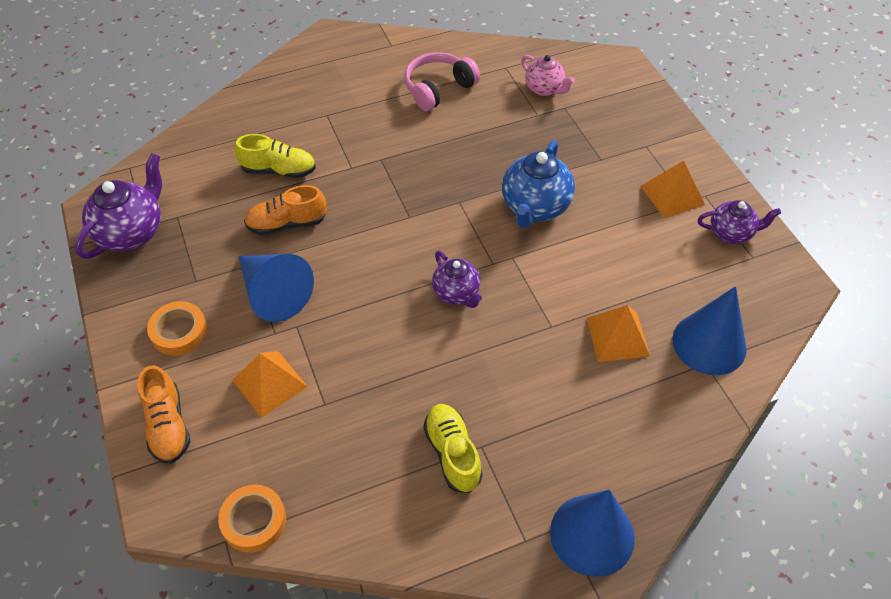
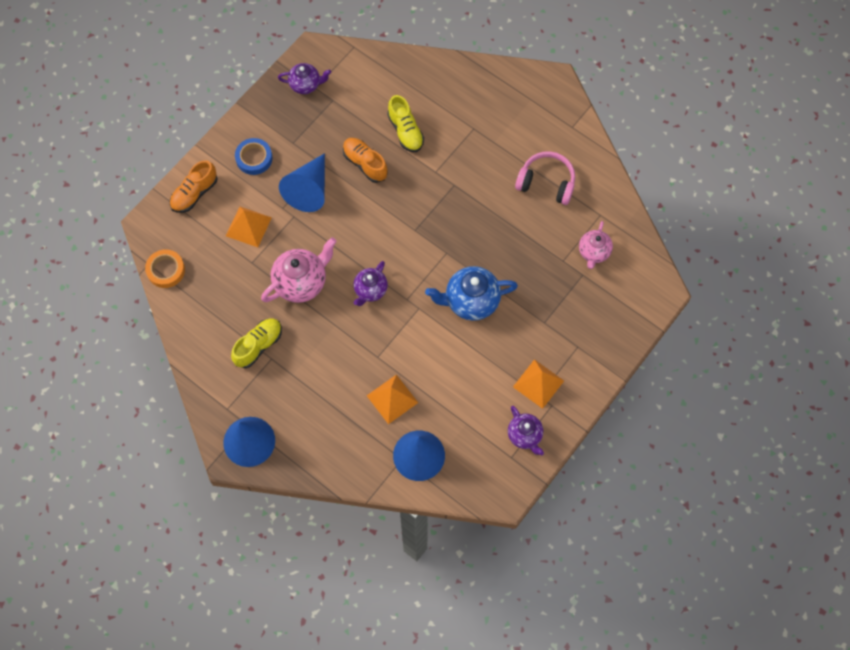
camera: 60 degrees right, 15 degrees up
purple teapot [75,153,162,259] -> purple teapot [278,63,331,94], size x0.62
orange tape [147,301,207,356] -> blue tape [235,138,273,175]
none -> pink teapot [261,237,337,303]

